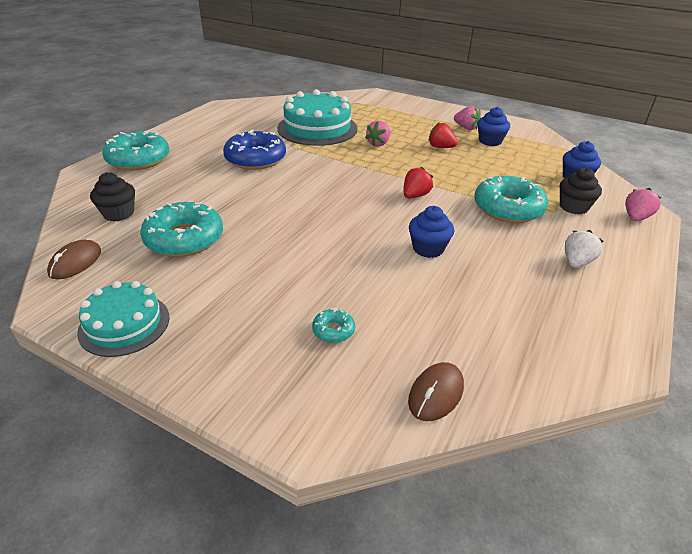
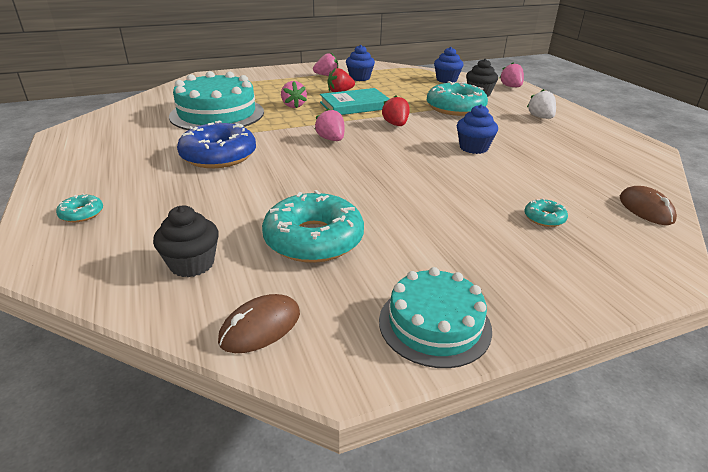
camera: 50 degrees left, 5 degrees down
brown mouse [47,240,101,280] -> brown mouse turned 75 degrees clockwise [218,294,300,353]
turquoise donut [103,130,169,170] -> turquoise donut [56,193,103,222], size x0.44
none -> pink strawberry [315,108,344,141]
none -> turquoise book [320,88,389,115]

